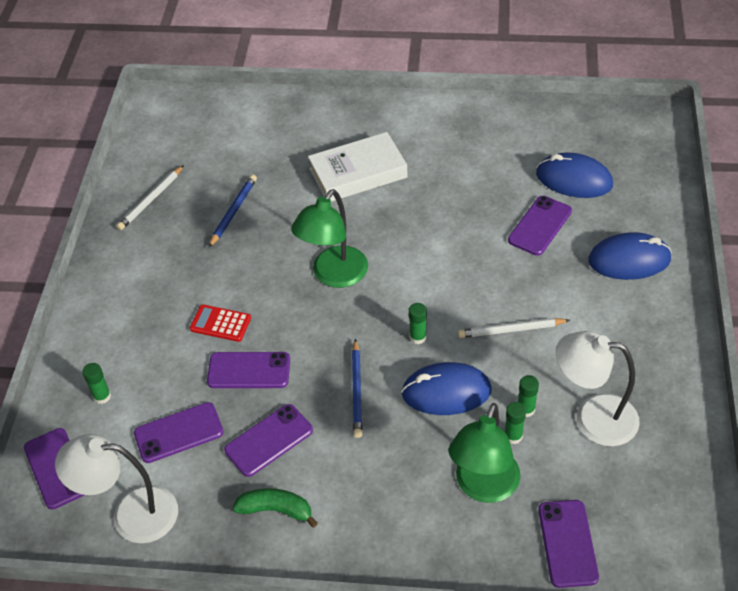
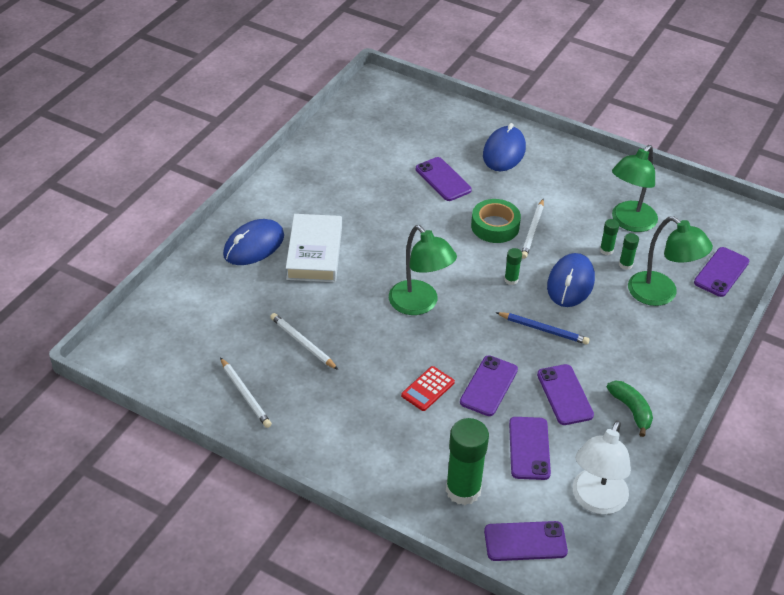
camera: 70 degrees left, 5 degrees down
green glue stick [82,363,111,404] -> green glue stick [446,418,489,505], size x2.14
blue pencil [209,175,257,248] -> white pencil [270,313,338,370]
green banana [233,488,318,528] -> green banana turned 120 degrees clockwise [607,381,653,437]
blue mouse [536,152,613,198] -> blue mouse moved to [223,219,284,265]
purple phone [538,500,599,588] -> purple phone turned 75 degrees counterclockwise [694,247,749,297]
white lamp [556,331,640,446] -> green lamp [612,145,658,232]
none -> green tape [471,199,521,243]

